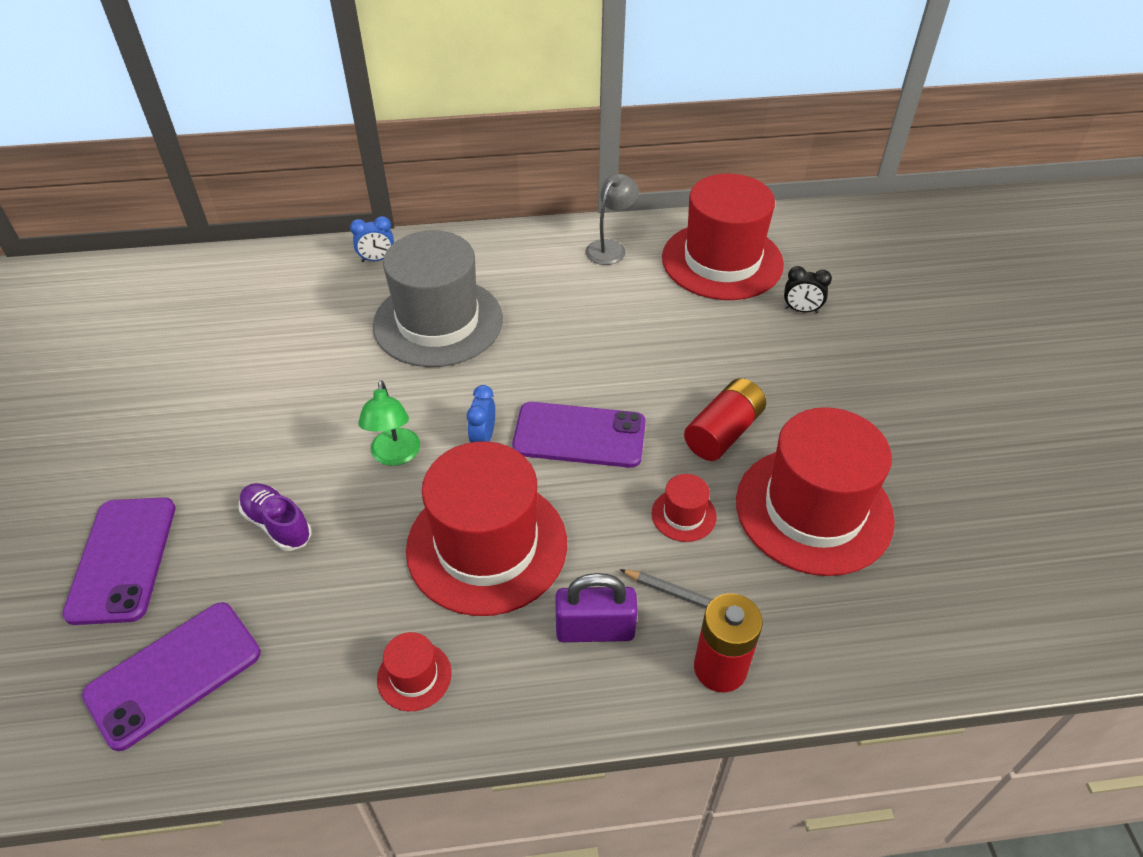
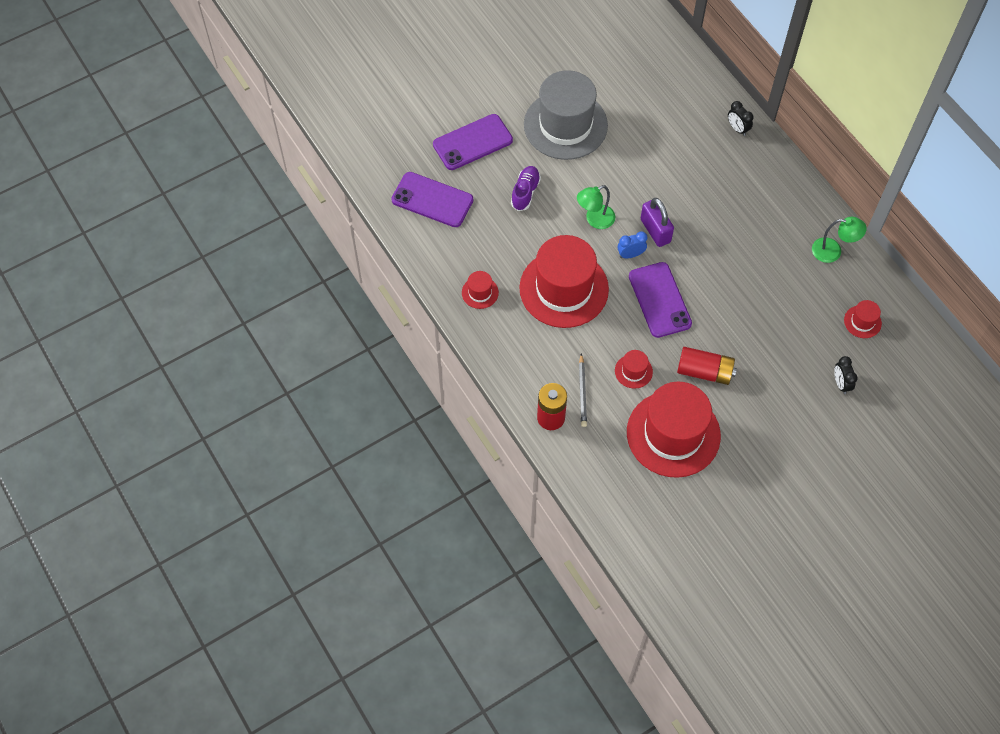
camera: 65 degrees right, 15 degrees up
blue clock [350,216,394,262] -> black clock [728,101,753,136]
grey hat [373,231,503,367] -> grey hat moved to [524,70,608,160]
purple padlock [555,573,638,642] -> purple padlock moved to [641,198,674,247]
grey lamp [586,174,639,265] -> green lamp [812,217,866,263]
red hat [662,174,784,300] -> red hat [844,300,882,338], size x0.41

